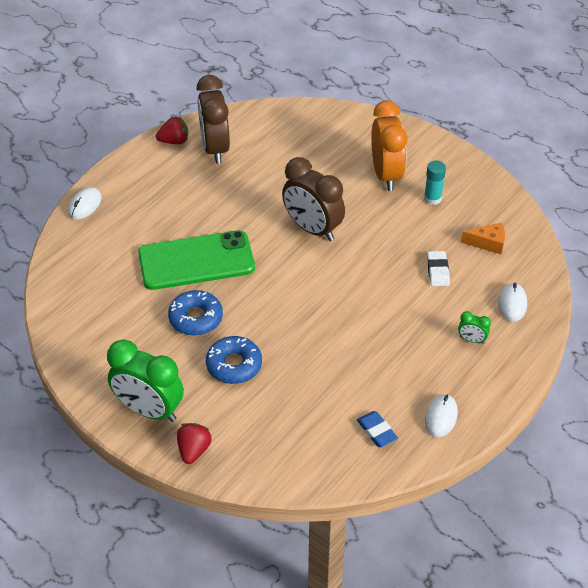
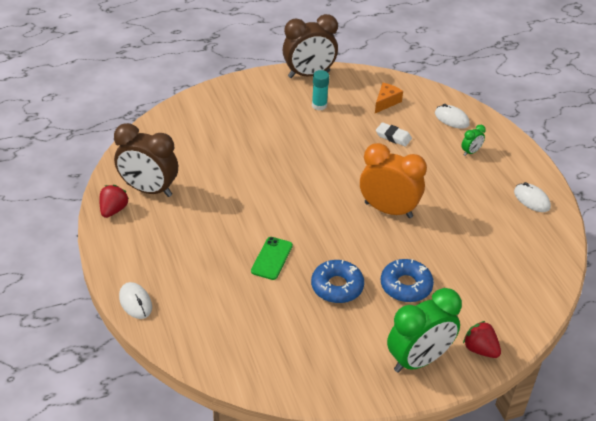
camera: 60 degrees left, 5 degrees down
green phone [138,230,255,290] -> green phone [251,237,293,280], size x0.48
brown clock [282,157,345,241] -> brown clock moved to [283,14,338,78]
blue eraser [357,411,398,447] -> none
orange clock [371,100,407,191] -> orange clock moved to [360,143,427,218]

